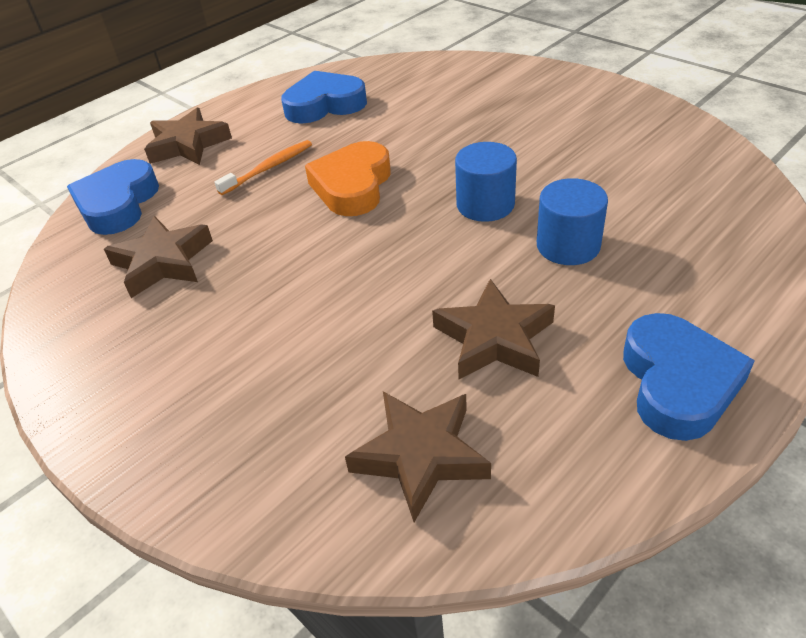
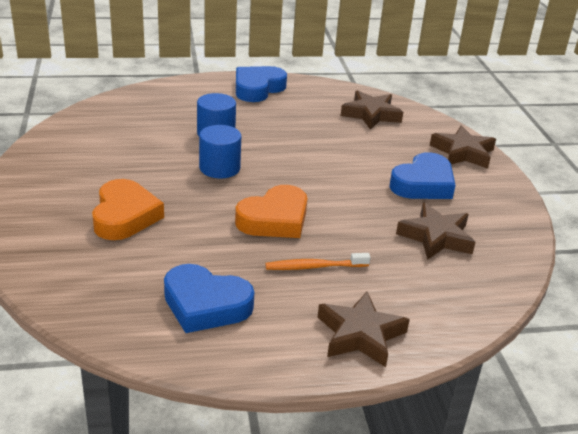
camera: 150 degrees left, 10 degrees down
blue heart [67,159,159,235] -> blue heart moved to [389,152,456,199]
brown star [432,279,555,379] -> brown star moved to [430,125,496,169]
none -> orange heart [92,179,164,240]

